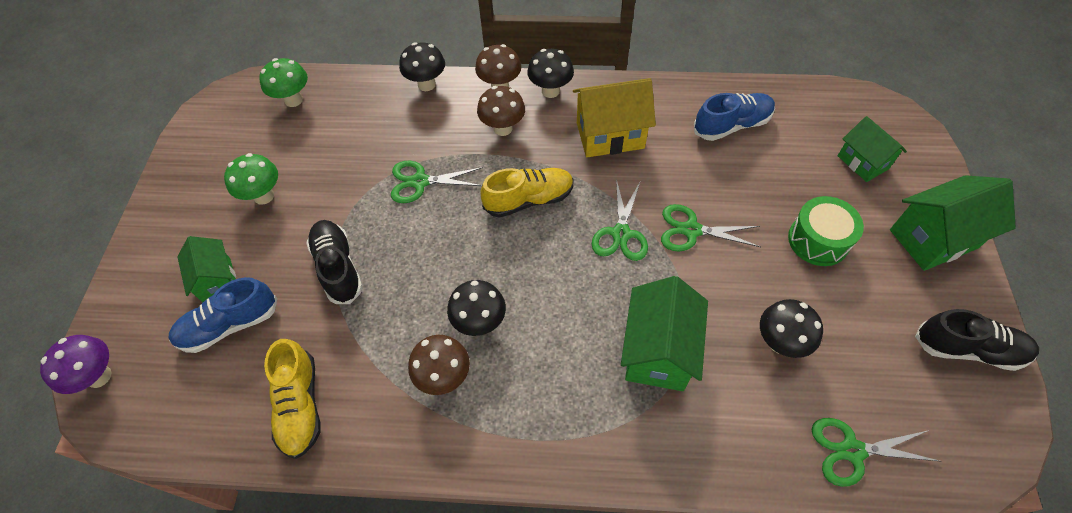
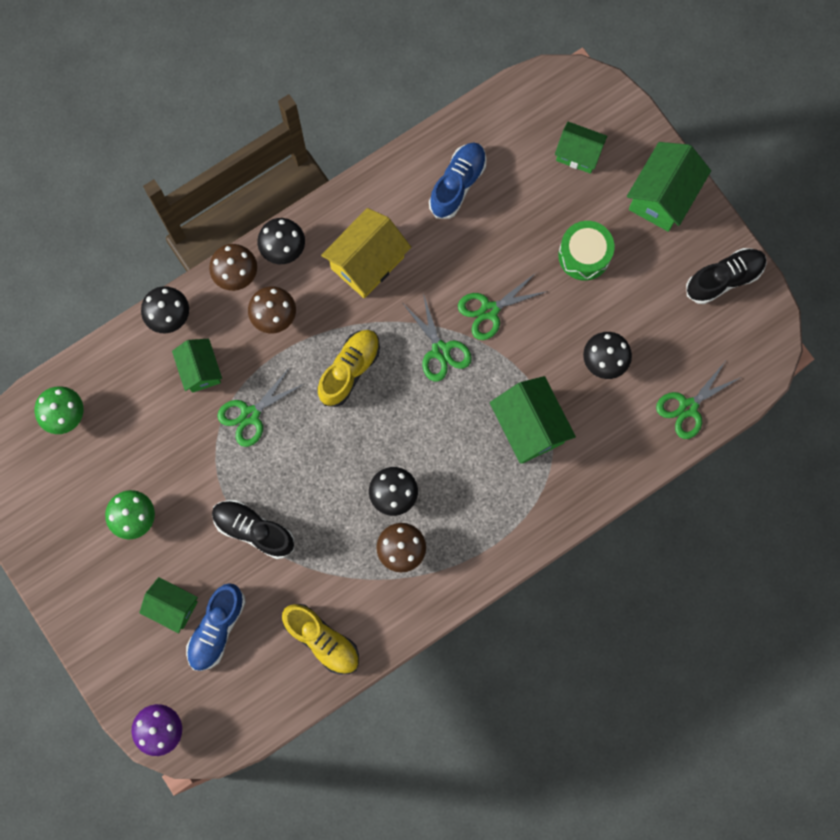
camera: 40 degrees left, 20 degrees up
none -> green house [172,339,222,393]

